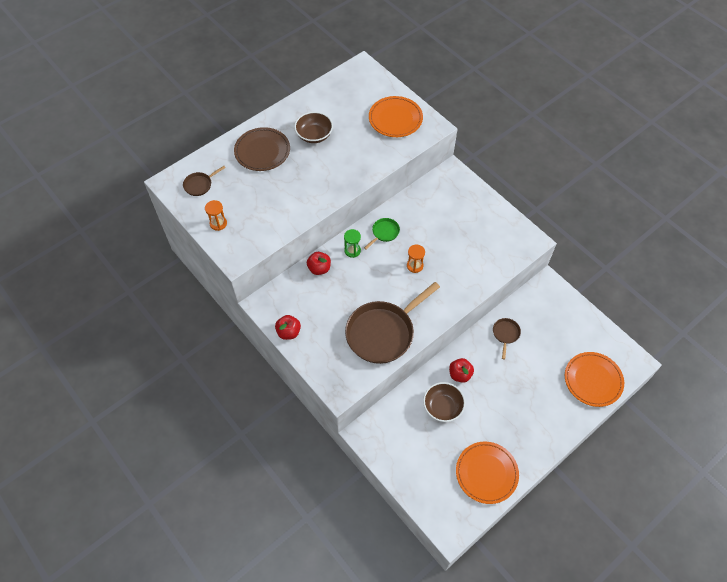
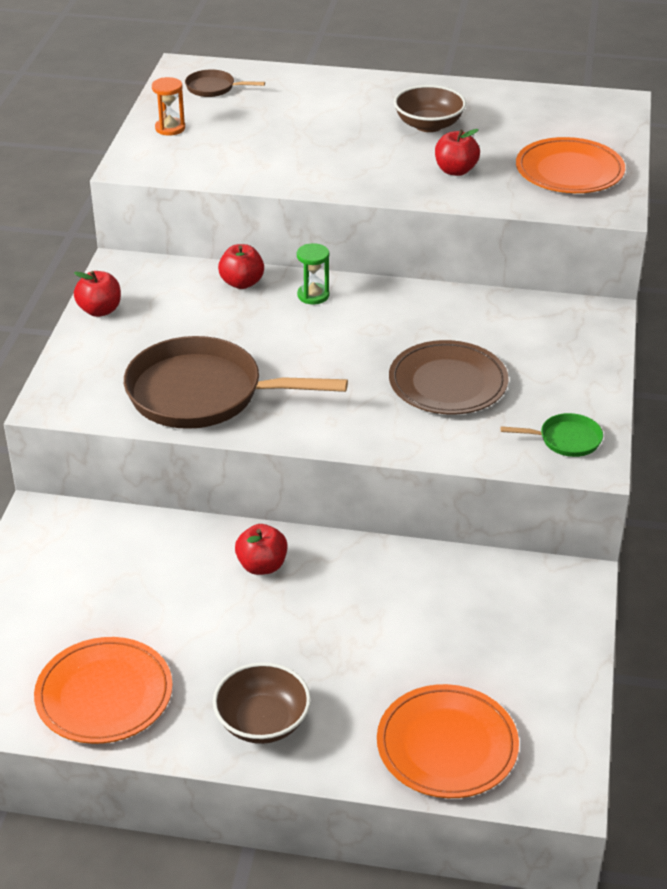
camera: 50 degrees right, 20 degrees down
brown plate [234,127,290,171] -> brown plate moved to [389,340,509,415]
green pan [364,218,400,249] -> green pan moved to [501,413,603,457]
orange hourglass [407,245,425,273] -> none
brown bowl [423,382,466,422] -> brown bowl moved to [213,662,311,744]
brown pan [493,318,521,359] -> none
none -> red apple [435,129,480,176]

